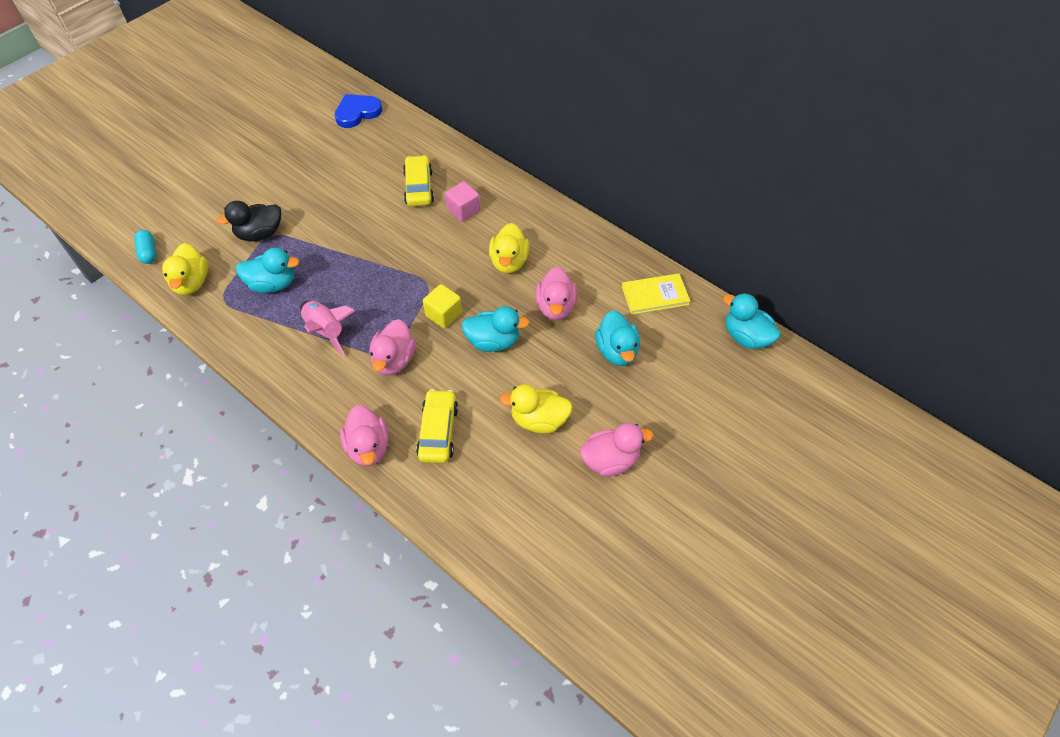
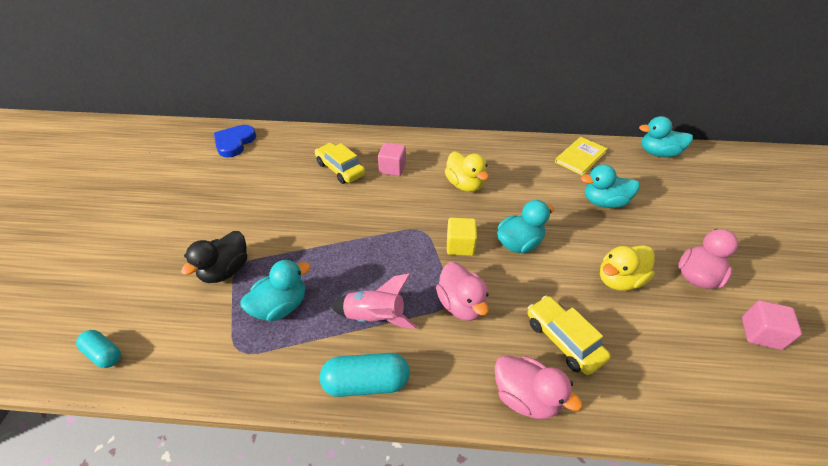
camera: 35 degrees left, 10 degrees down
yellow duck [162,243,208,295] -> none
pink duck [535,267,577,320] -> none
turquoise duck [595,310,640,366] -> turquoise duck turned 135 degrees clockwise [581,164,639,208]
none -> turquoise capsule [320,353,410,397]
none -> pink cube [742,300,802,350]

